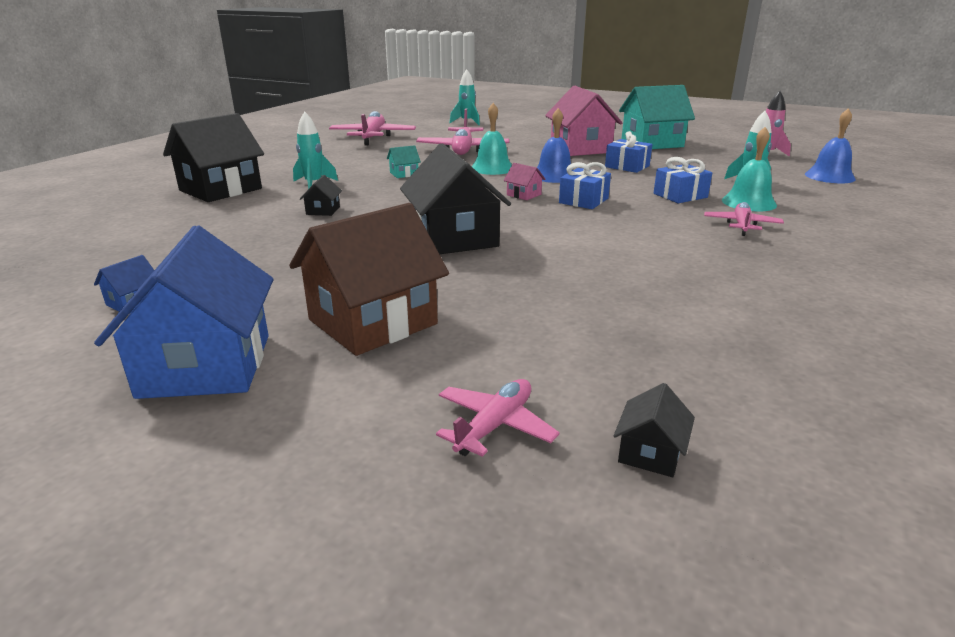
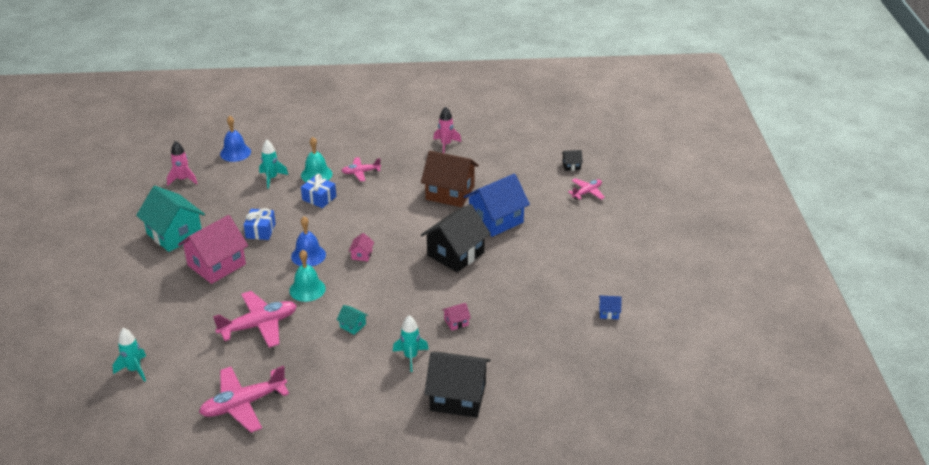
camera: 120 degrees left, 10 degrees up
blue house [94,225,274,399] -> blue house moved to [464,174,530,237]
brown house [289,203,449,356] -> brown house moved to [421,151,479,207]
black house [300,175,342,216] -> pink house [442,303,471,331]
pink plane [436,379,560,457] -> pink plane turned 135 degrees clockwise [568,178,605,200]
blue gift [559,162,611,209] -> none
none -> pink rocket [433,107,461,153]

